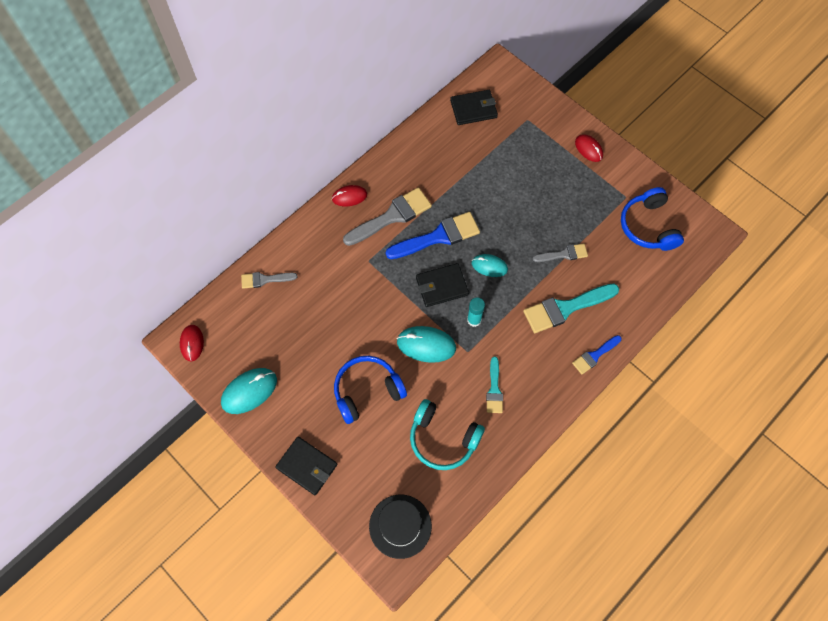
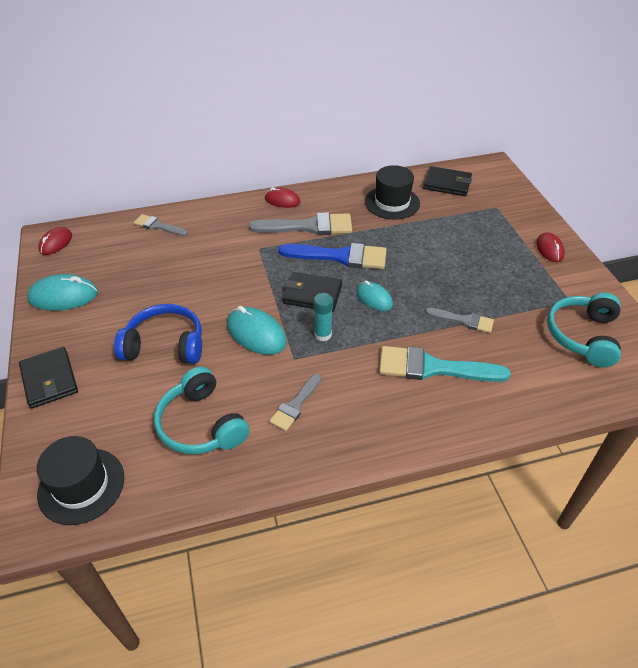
camera: 30 degrees right, 20 degrees down
turquoise brush [486,356,503,413] -> grey brush [269,374,321,431]
blue brush [572,335,622,374] -> none
blue headphones [621,187,684,251] -> turquoise headphones [547,292,621,367]
none -> black hat [365,165,420,219]

